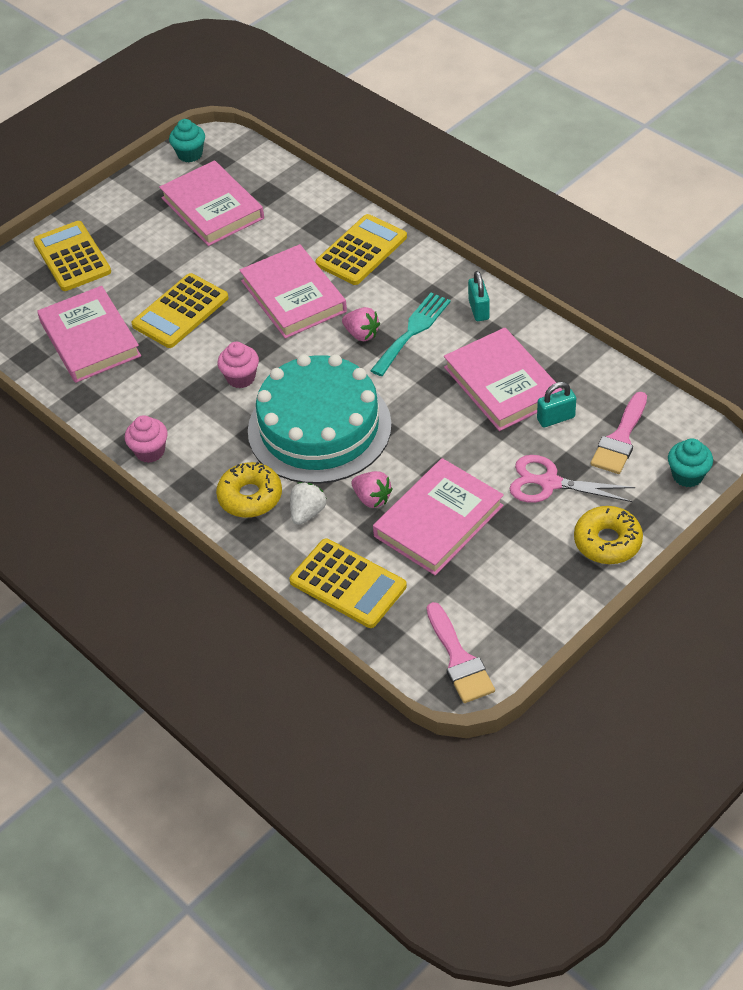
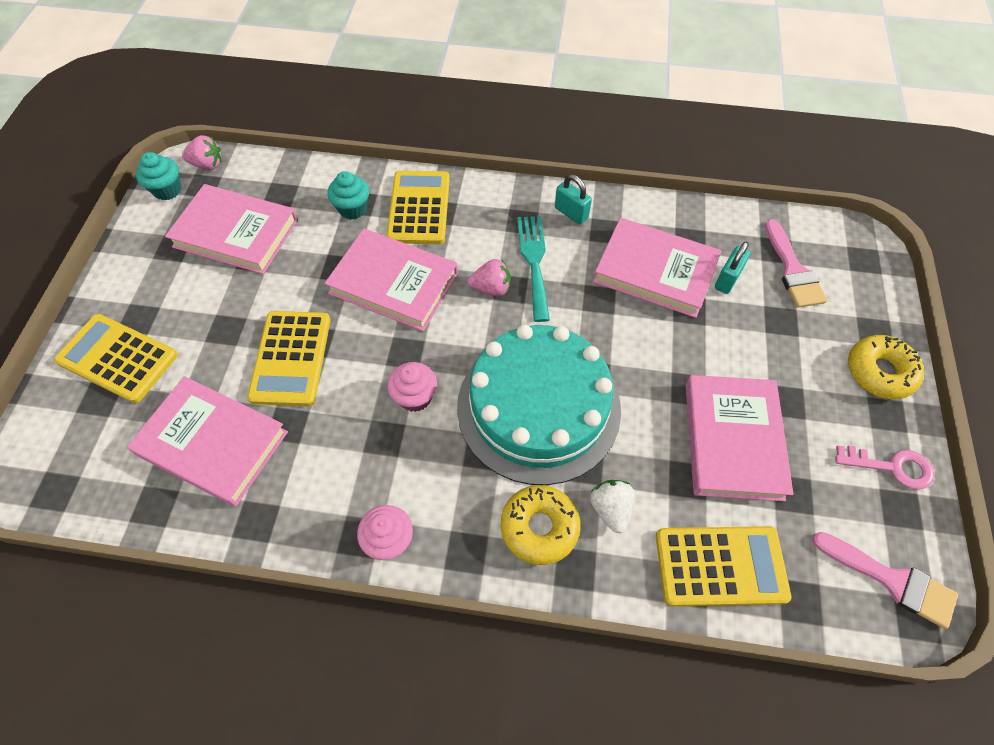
camera: 40 degrees left, 10 degrees up
pink strawberry [352,471,393,508] -> pink strawberry moved to [182,135,222,170]
pink scissors [509,455,635,503] -> none
turquoise cupcake [668,438,713,487] -> turquoise cupcake moved to [327,171,369,220]
none -> pink key [835,446,934,490]

